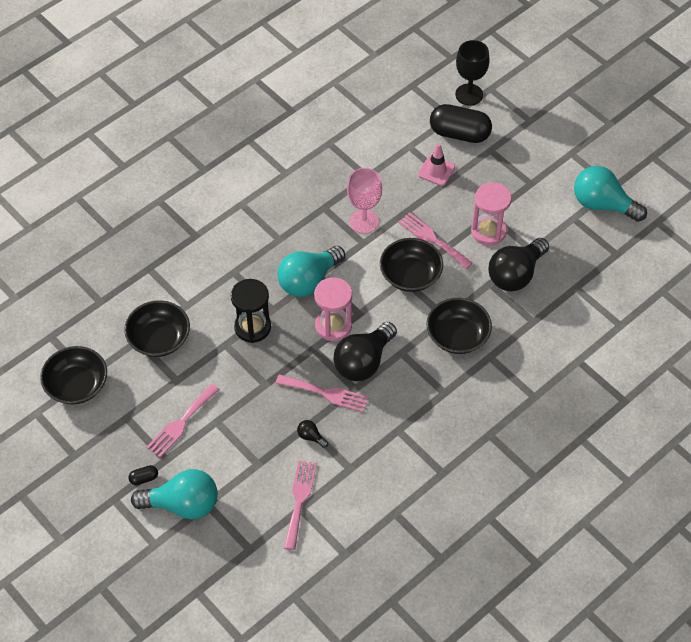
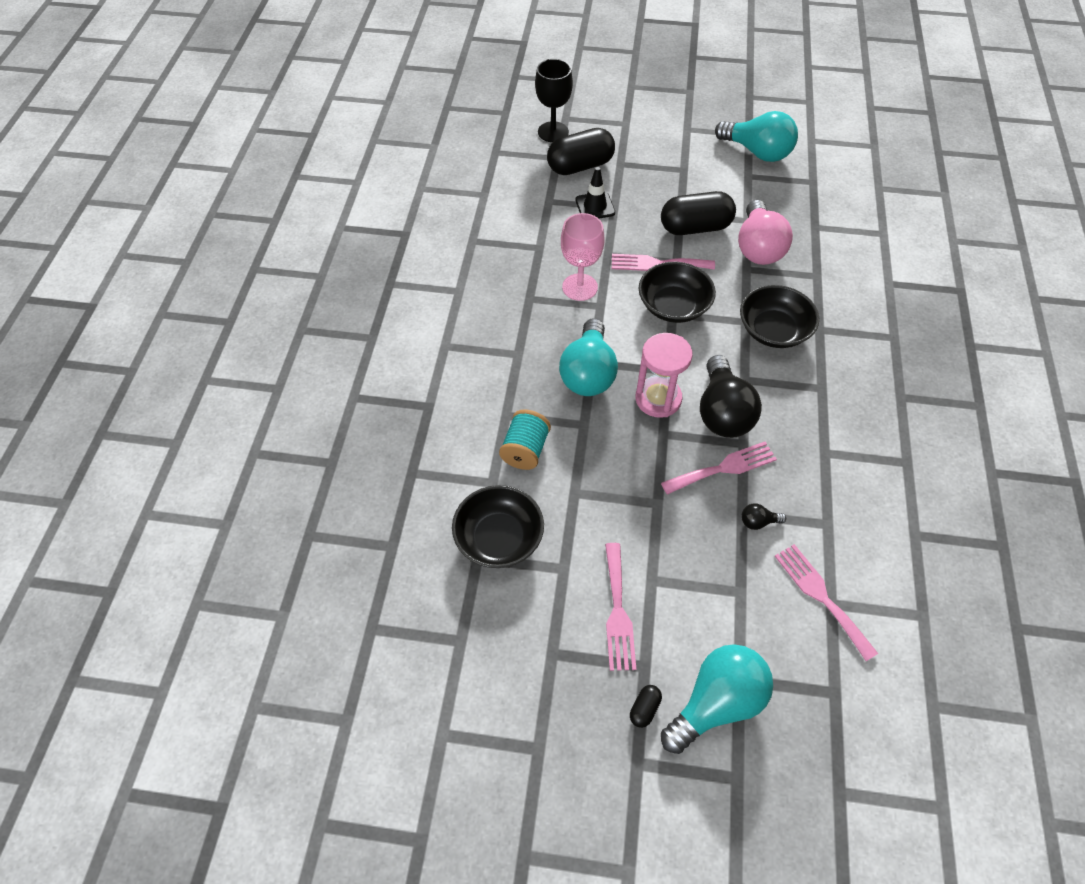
camera: 40 degrees left, 0 degrees up
black bowl [40,346,107,405] -> none
black hourglass [231,279,271,343] -> none
pink traffic cone [418,143,455,186] -> black traffic cone [575,167,615,218]
pink hourglass [471,182,512,246] -> black capsule [661,191,736,235]
black light bulb [489,238,549,292] -> pink light bulb [738,200,793,265]
turquoise light bulb [574,166,647,222] -> turquoise light bulb turned 135 degrees counterclockwise [715,111,798,162]
none -> turquoise spool [499,409,551,470]

